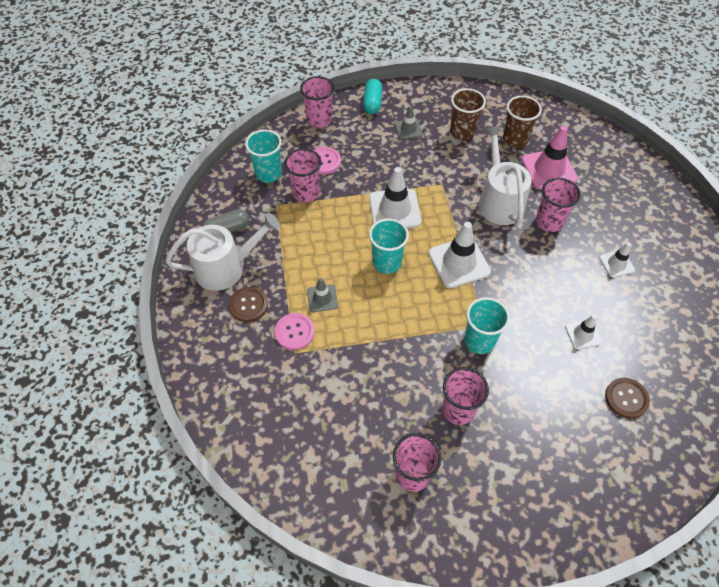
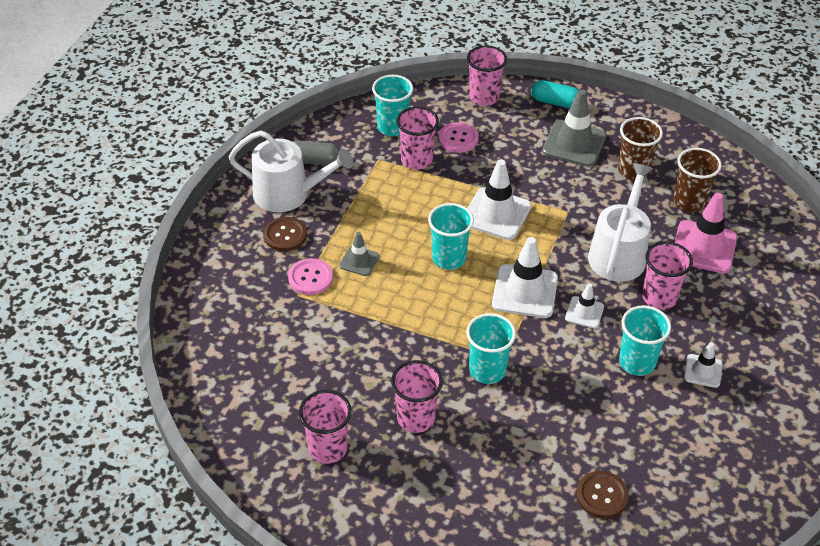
camera: 30 degrees right, 10 degrees down
turquoise capsule [363,79,382,114] -> turquoise capsule turned 75 degrees clockwise [531,80,579,108]
grey traffic cone [395,106,422,139] -> grey traffic cone [542,89,606,167], size x1.82
white traffic cone [565,315,602,350] -> white traffic cone moved to [565,283,604,328]
none -> turquoise cup [619,305,671,376]

